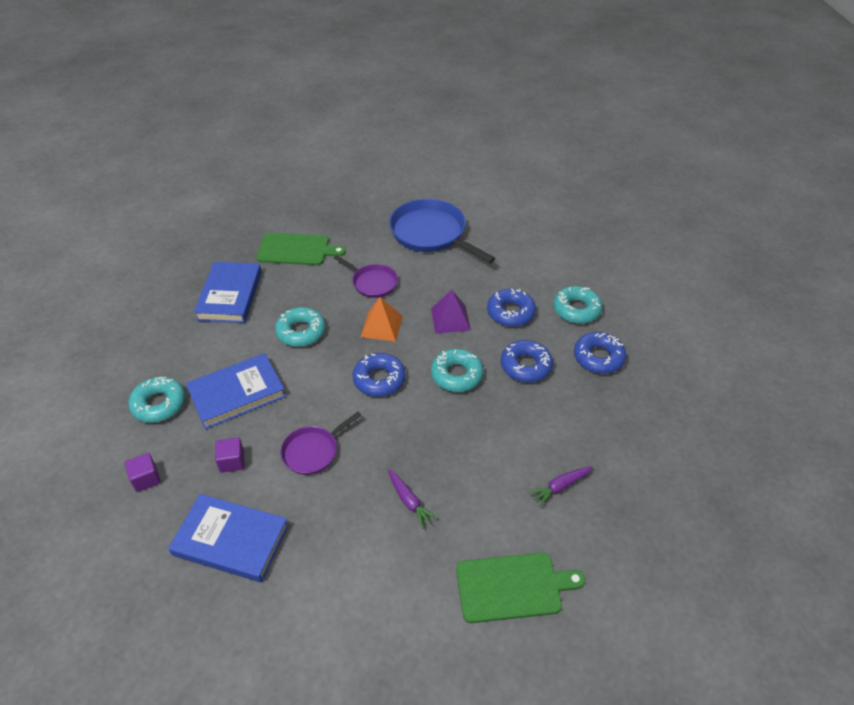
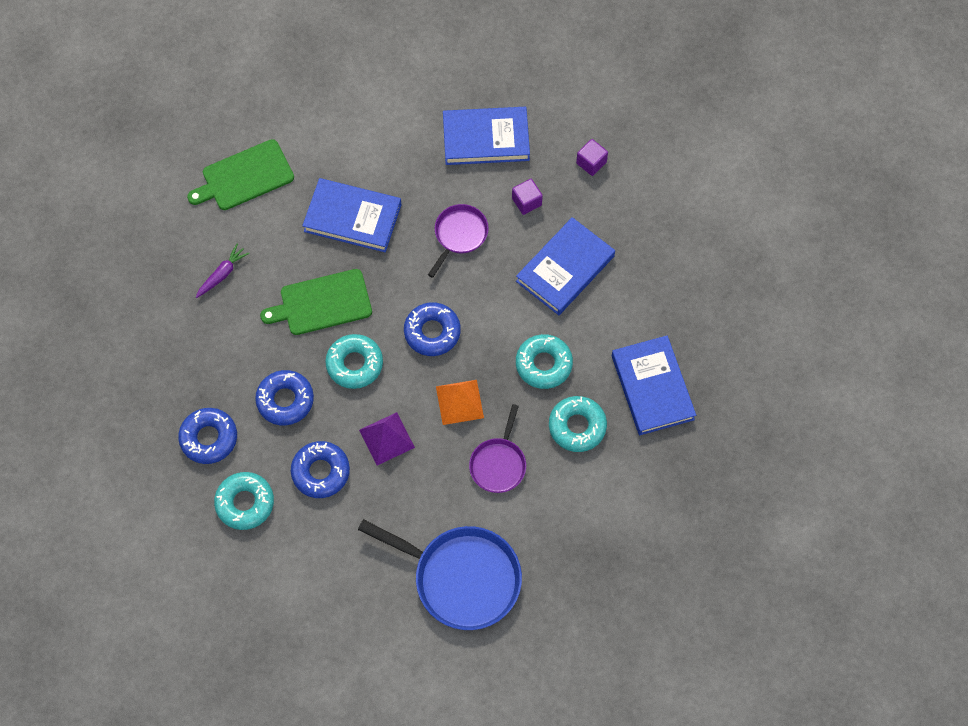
camera: 160 degrees right, 20 degrees up
turquoise donut [128,376,185,423] -> turquoise donut moved to [549,396,607,452]
green cutting board [256,233,346,265] -> green cutting board moved to [260,269,372,335]
purple pan [334,255,398,298] -> purple pan turned 90 degrees counterclockwise [469,404,526,493]
purple carrot [388,469,438,529] -> blue book [302,178,401,252]

